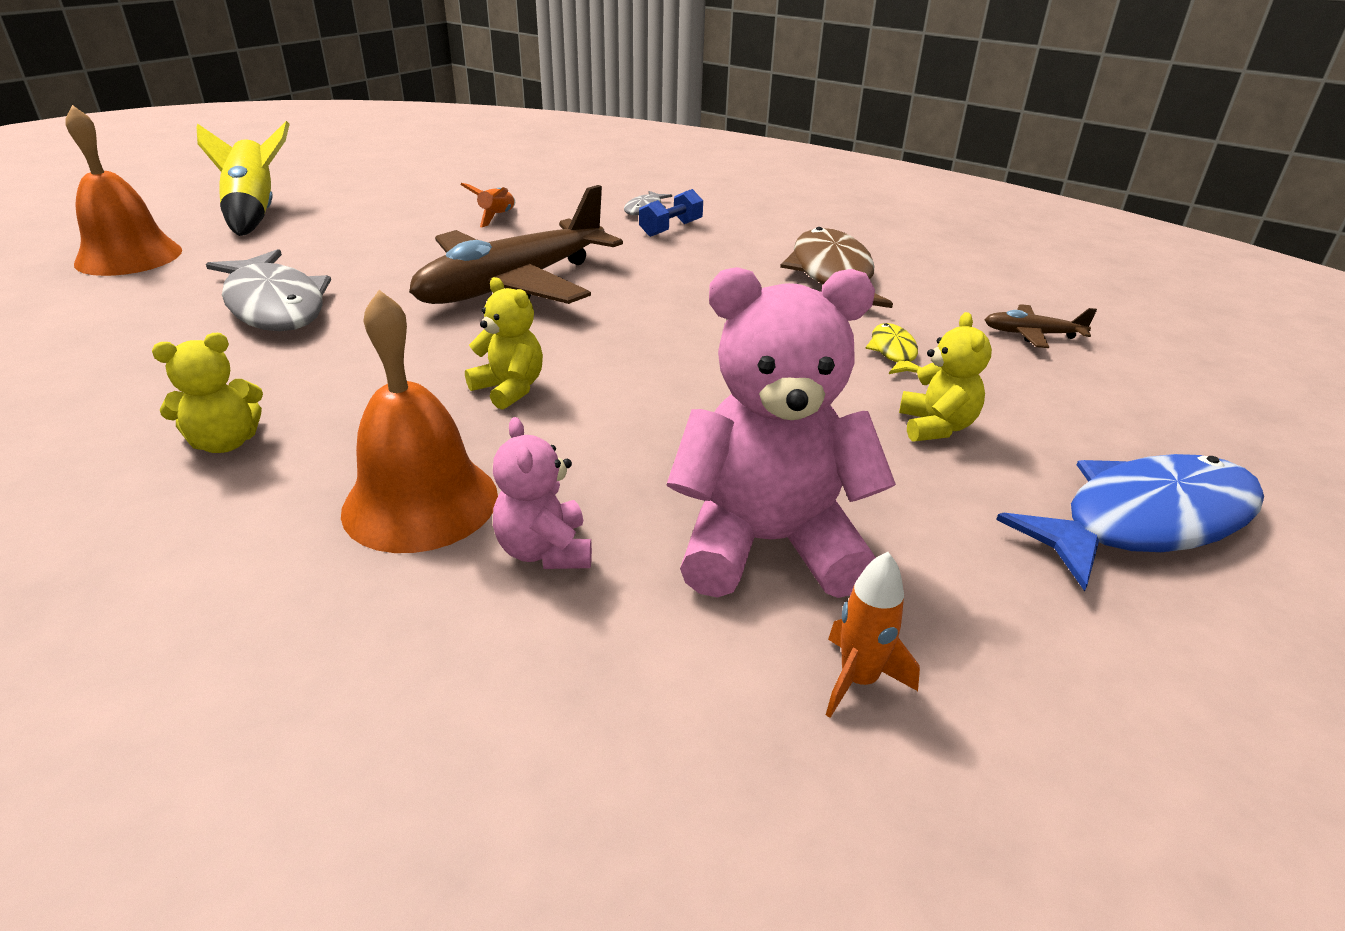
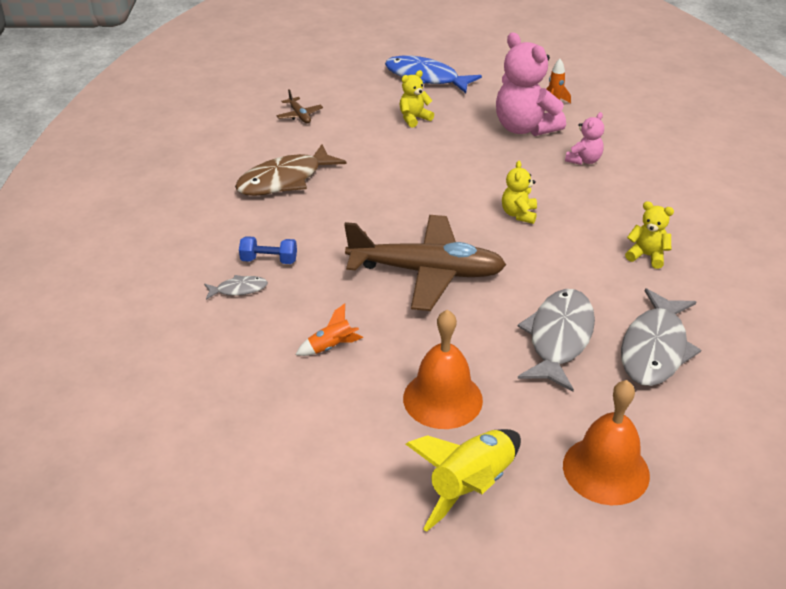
camera: 125 degrees left, 5 degrees up
orange bell [341,290,498,553] -> orange bell moved to [403,310,483,429]
yellow fish [866,323,921,374] -> none
none -> grey fish [621,288,701,386]

